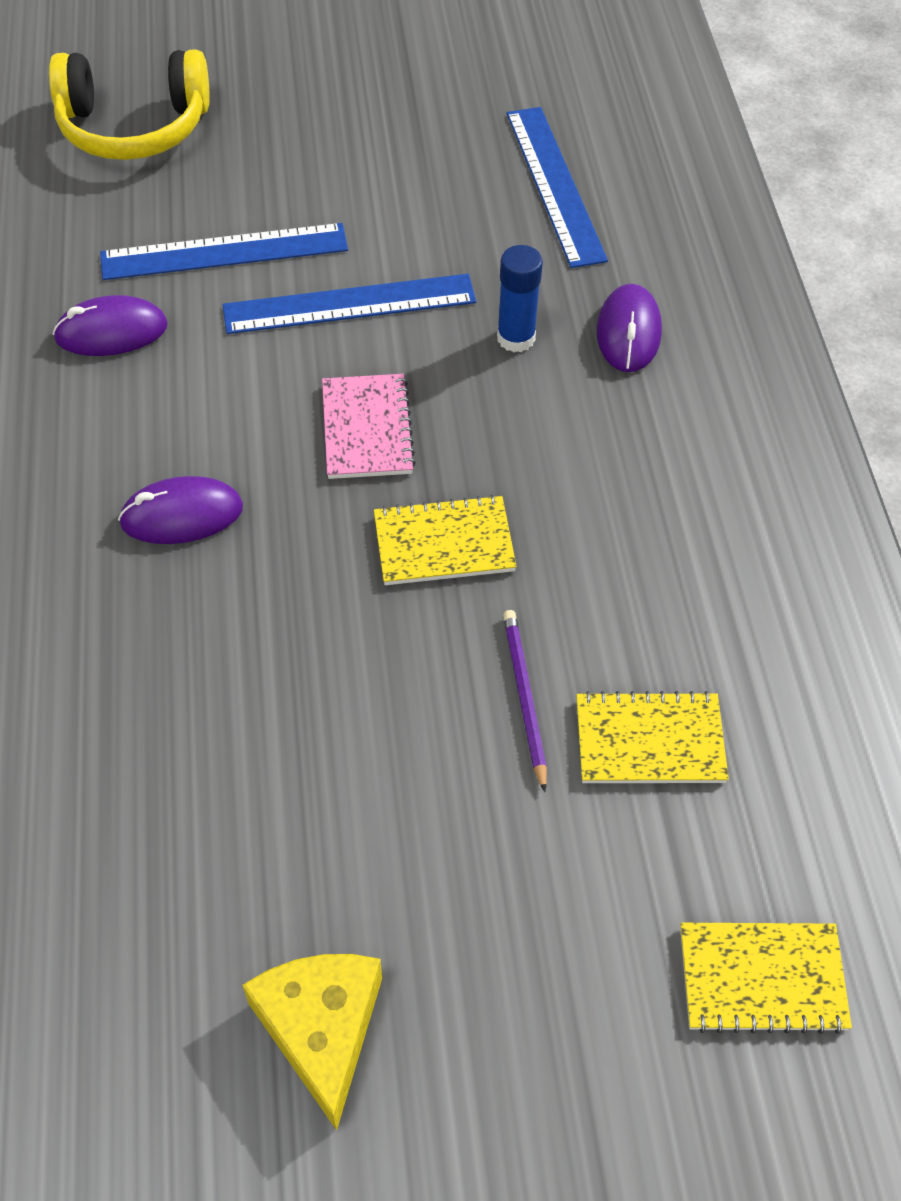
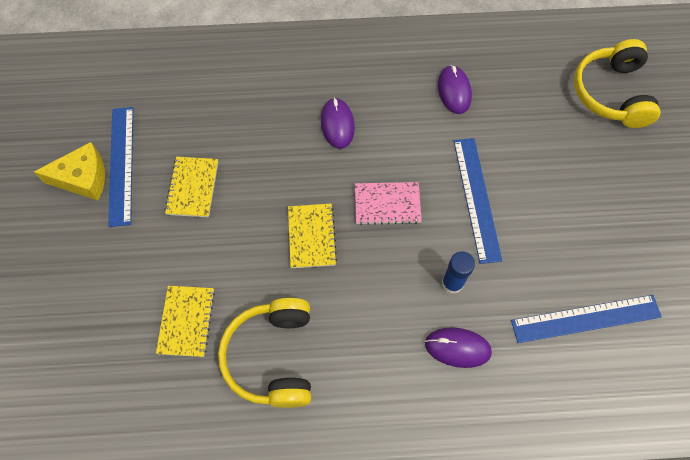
camera: 95 degrees right, 10 degrees up
blue ruler [100,223,348,280] -> blue ruler moved to [108,107,133,227]
purple pencil [503,610,547,792] -> none
yellow notebook [680,923,852,1034] -> yellow notebook moved to [165,157,218,217]
none -> yellow headphones [218,298,311,408]

